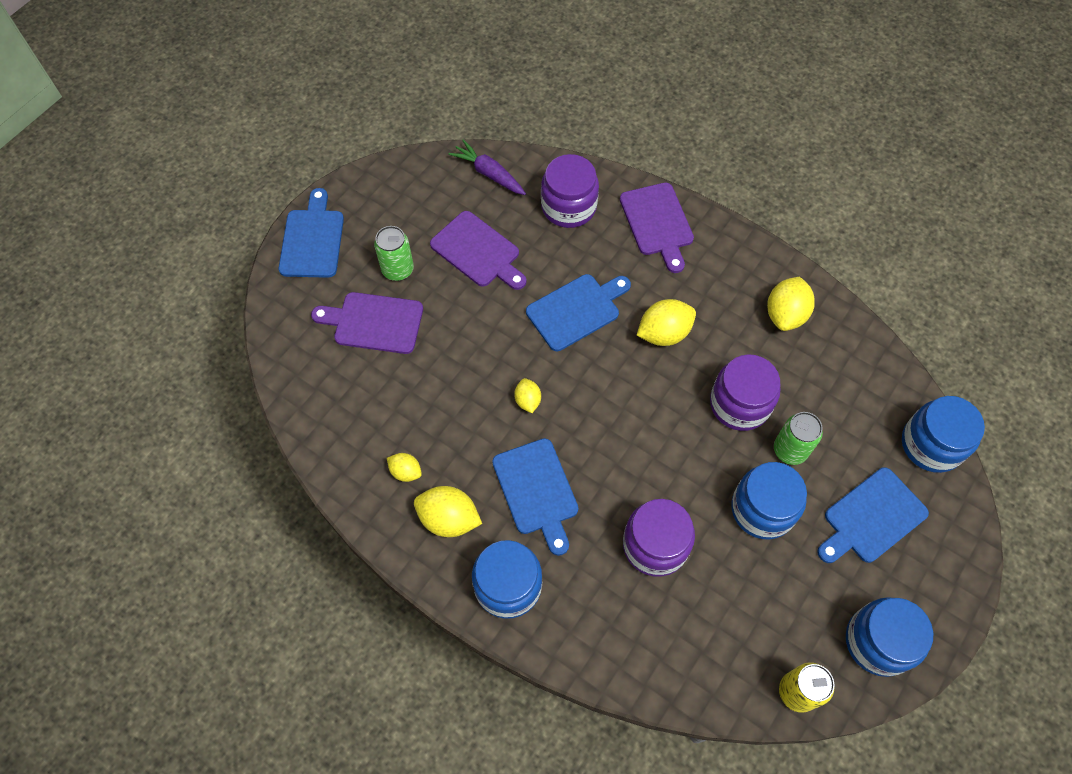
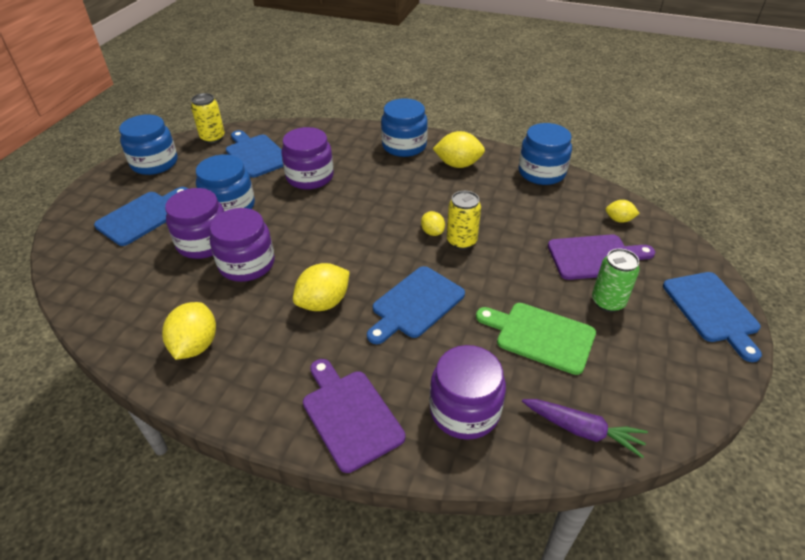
camera: 165 degrees right, 20 degrees down
yellow lemon [387,453,422,482] -> yellow lemon moved to [606,200,640,223]
purple cutting board [430,211,527,290] -> green cutting board [476,303,596,375]
blue cutting board [492,438,578,556] -> blue cutting board moved to [226,130,283,177]
green can [774,412,823,465] -> purple jar [165,188,224,259]
blue jar [902,396,985,473] -> blue jar moved to [518,123,572,185]
none -> yellow can [447,191,481,250]

